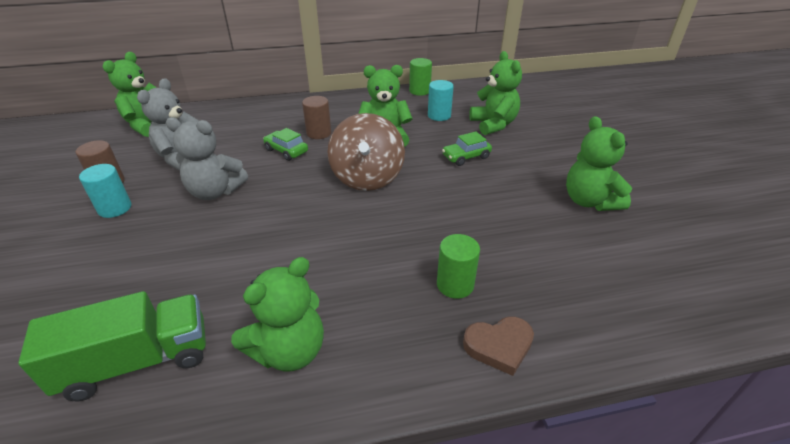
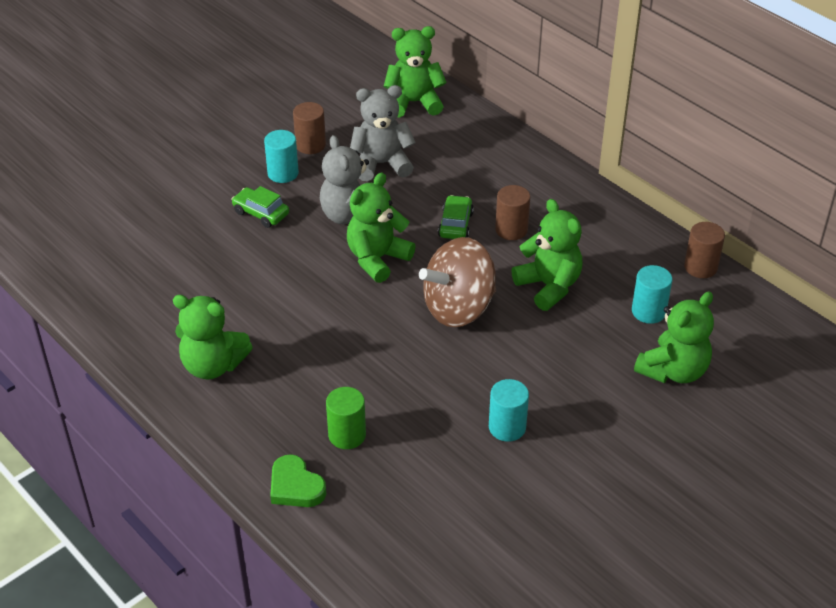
camera: 60 degrees right, 5 degrees up
green truck [18,291,206,401] -> none
green cylinder [409,58,432,96] -> brown cylinder [684,222,725,278]
green car [442,131,492,166] -> green car moved to [231,186,289,228]
brown heart [463,317,534,376] -> green heart [270,454,326,507]
green teddy bear [566,116,632,211] -> green teddy bear moved to [347,173,415,283]
none -> turquoise cylinder [489,379,529,442]

